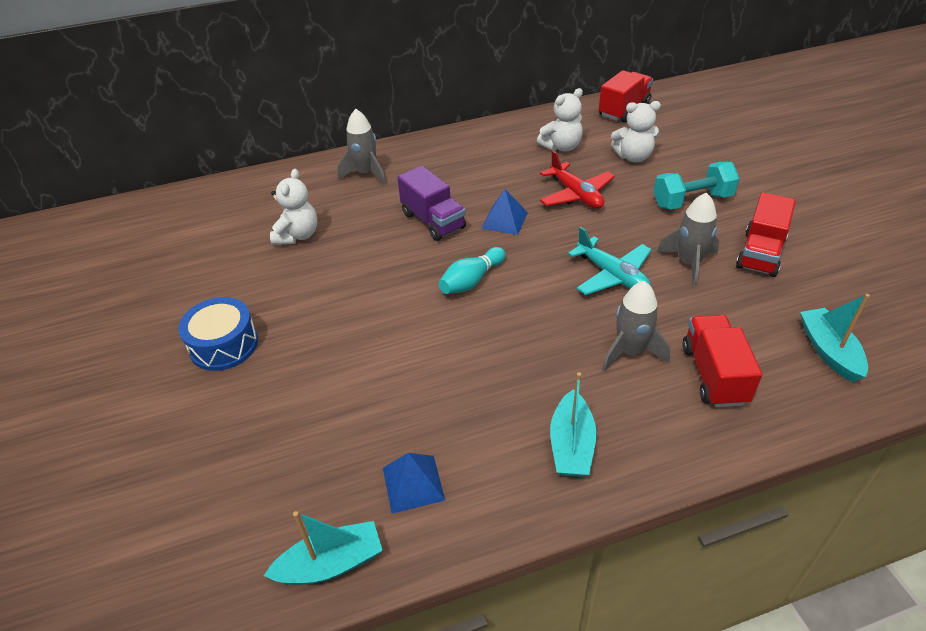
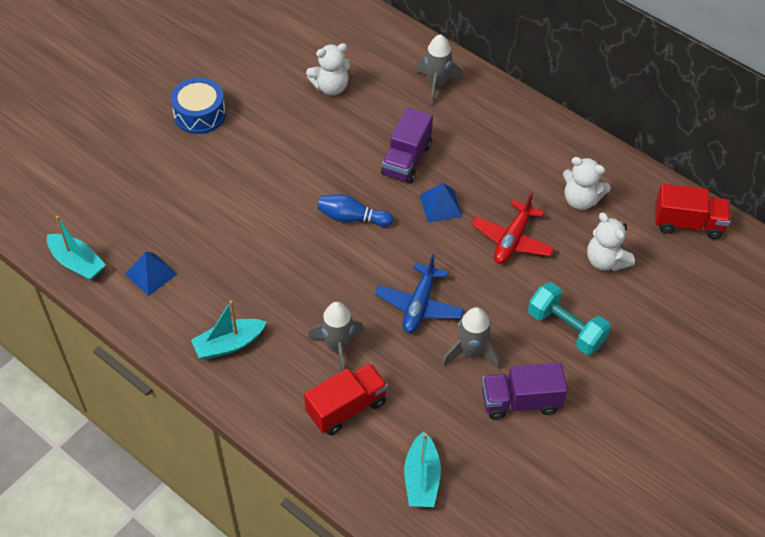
camera: 55 degrees right, 10 degrees up
turquoise bowling pin [439,247,506,294] -> blue bowling pin [317,194,393,227]
turquoise plane [568,227,652,295] -> blue plane [375,254,464,333]
red truck [736,192,796,277] -> purple truck [482,362,567,420]
turquoise boat [800,294,870,382] -> turquoise boat turned 135 degrees clockwise [404,431,441,507]

